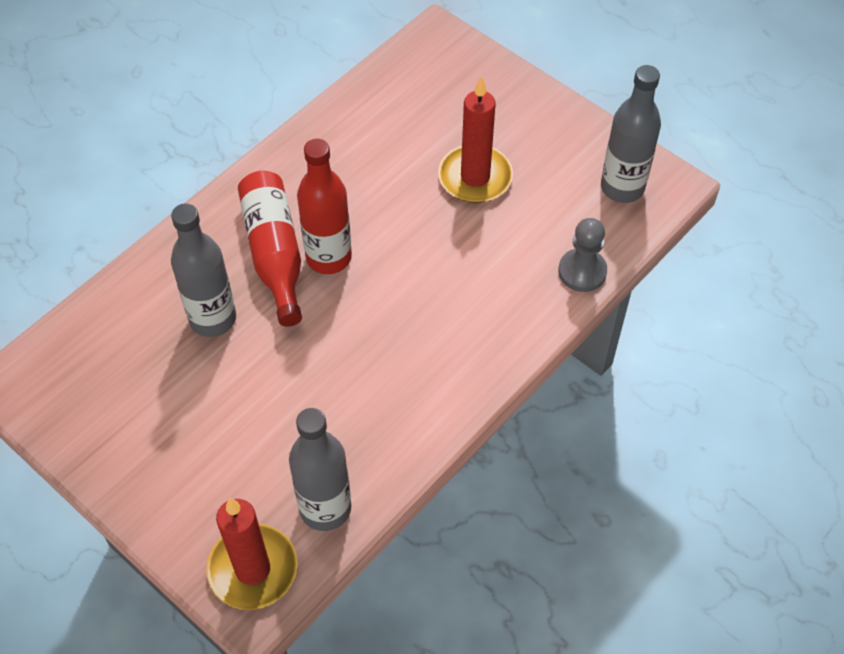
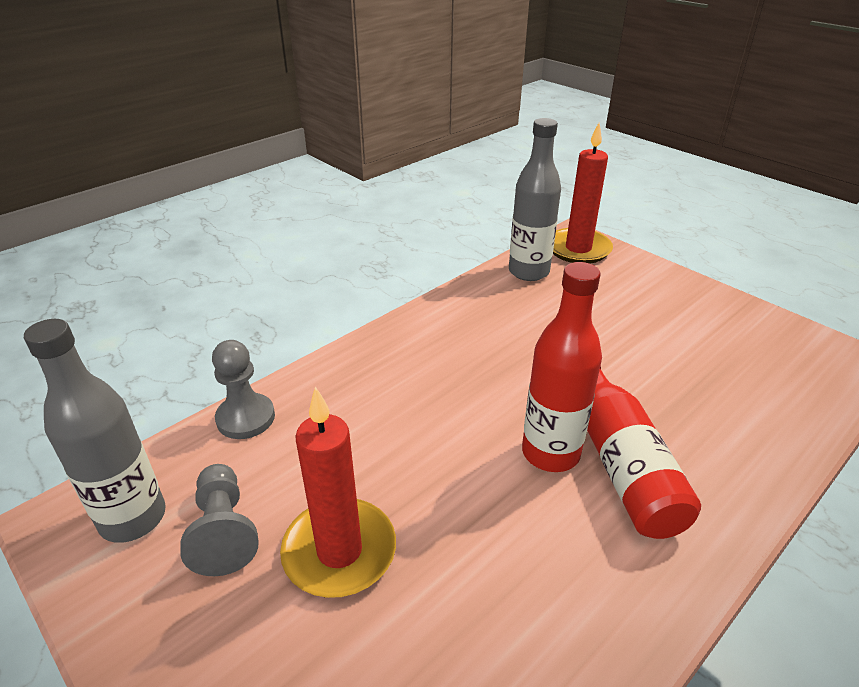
camera: 175 degrees left, 20 degrees down
grey bottle [171,204,236,337] -> none
none -> grey pawn [180,464,259,576]

